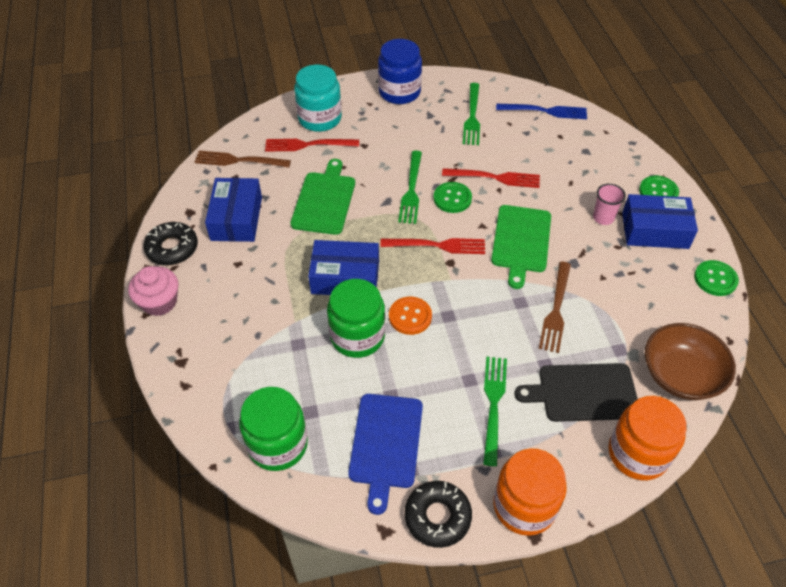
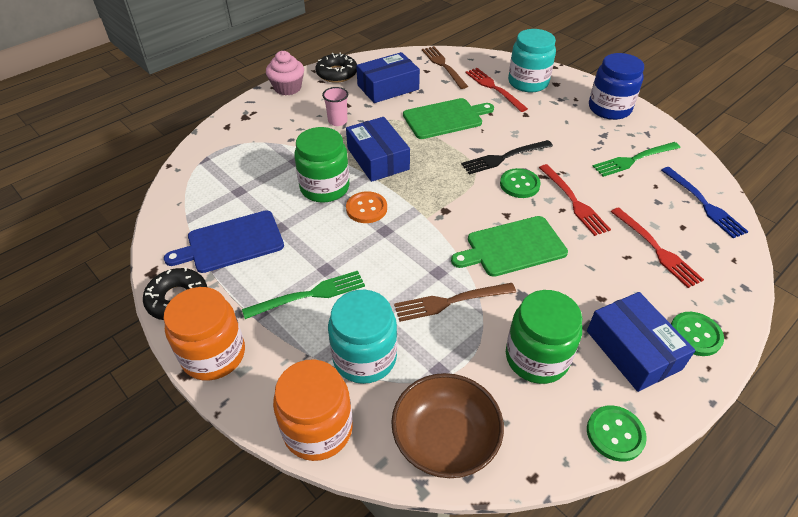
camera: 60 degrees right, 5 degrees down
green jar [239,387,308,471] -> green jar moved to [506,290,583,384]
red fork [380,238,485,254] -> red fork moved to [611,207,704,288]
green fork [398,151,422,224] -> black fork [461,140,553,174]
black cutting board [514,363,638,422] -> turquoise jar [328,290,397,384]
pink cup [593,184,626,225] -> pink cup moved to [322,87,348,126]

